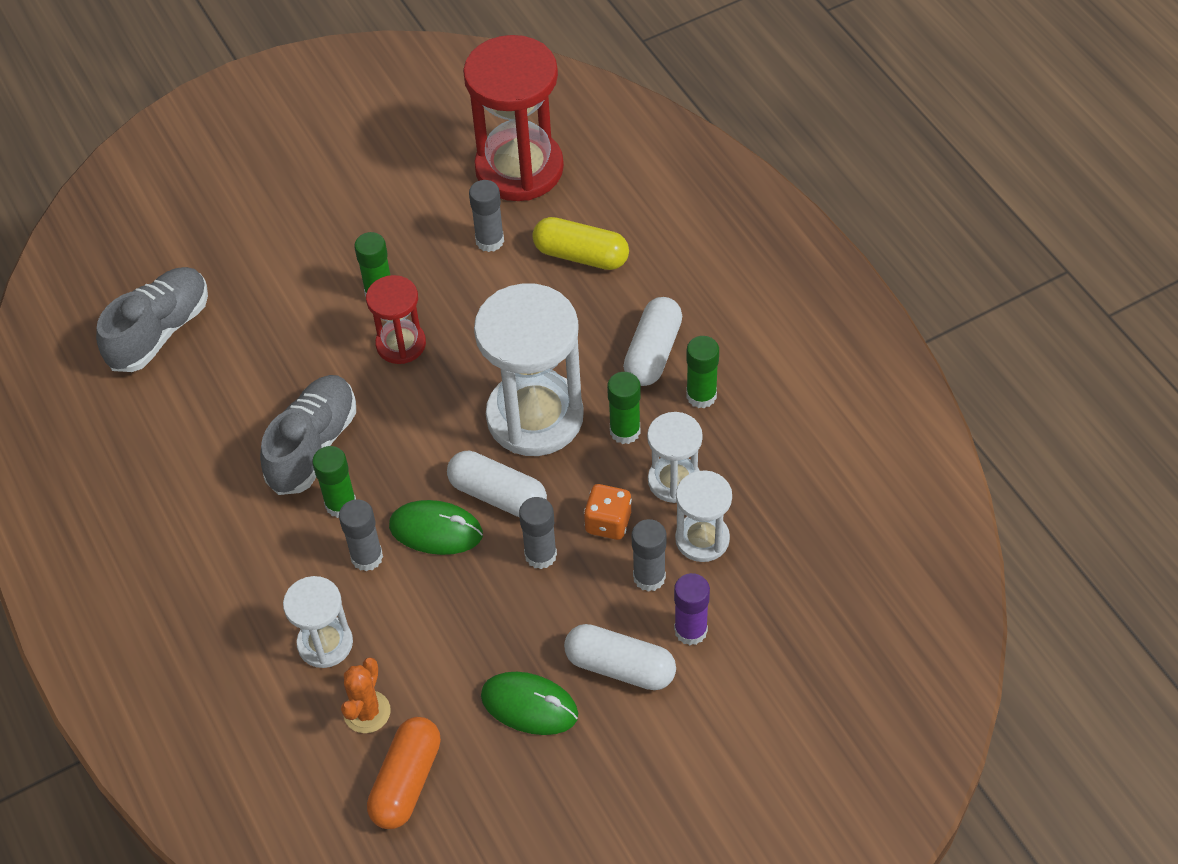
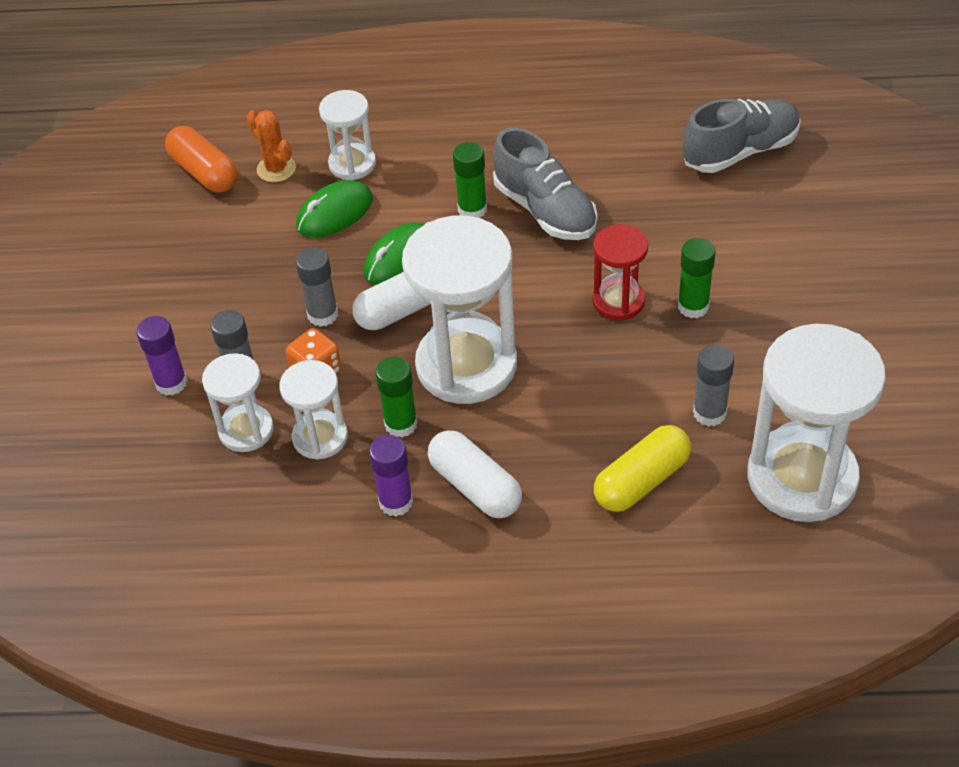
camera: 120 degrees right, 5 degrees down
grey shoe [96,267,208,372] -> grey shoe turned 90 degrees counterclockwise [683,99,801,173]
grey glue stick [339,499,383,571] -> none
red hourglass [463,35,564,201] -> white hourglass [747,324,886,522]
green mouse [481,672,578,735] -> green mouse moved to [296,180,373,237]
white capsule [564,624,676,690] -> none
green glue stick [686,336,719,408] -> purple glue stick [369,435,413,517]

